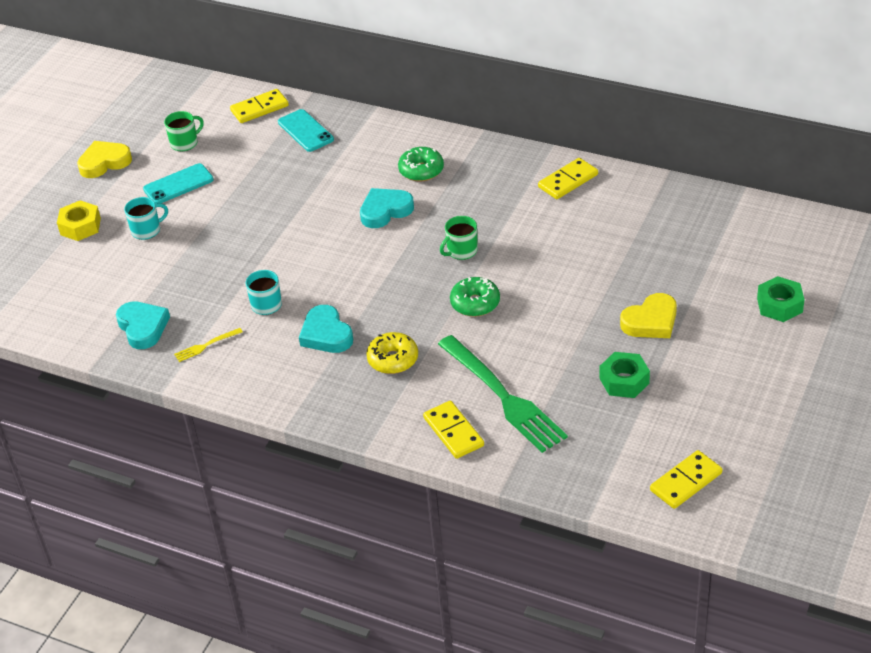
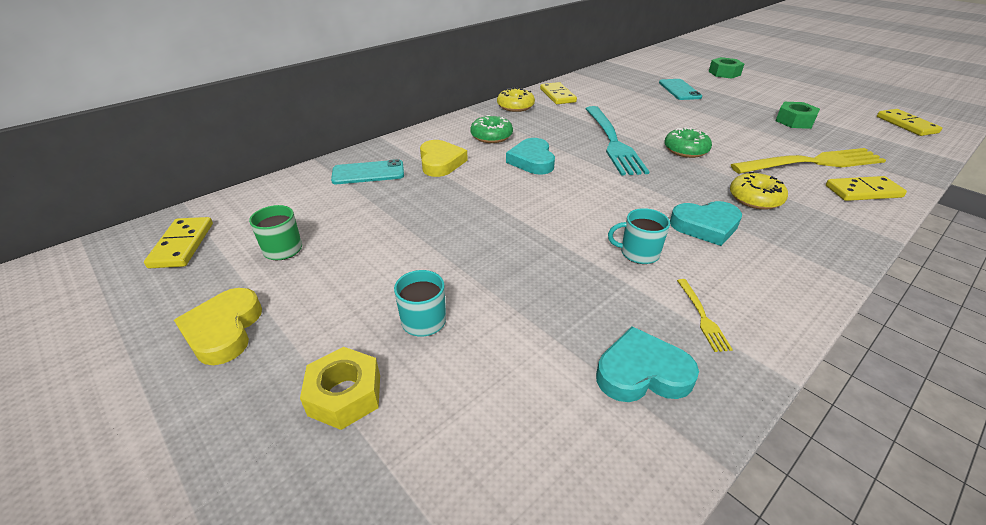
camera: 70 degrees left, 5 degrees down
turquoise phone [143,163,214,204] -> turquoise phone moved to [659,79,702,100]
yellow domino [230,89,289,123] -> yellow domino moved to [144,217,213,268]
green fork [438,335,568,453] -> yellow fork [731,148,886,174]
green mug [440,216,478,260] -> turquoise fork [586,106,649,176]
yellow heart [620,293,677,338] -> yellow heart moved to [420,140,468,177]
none -> yellow donut [497,87,535,112]

